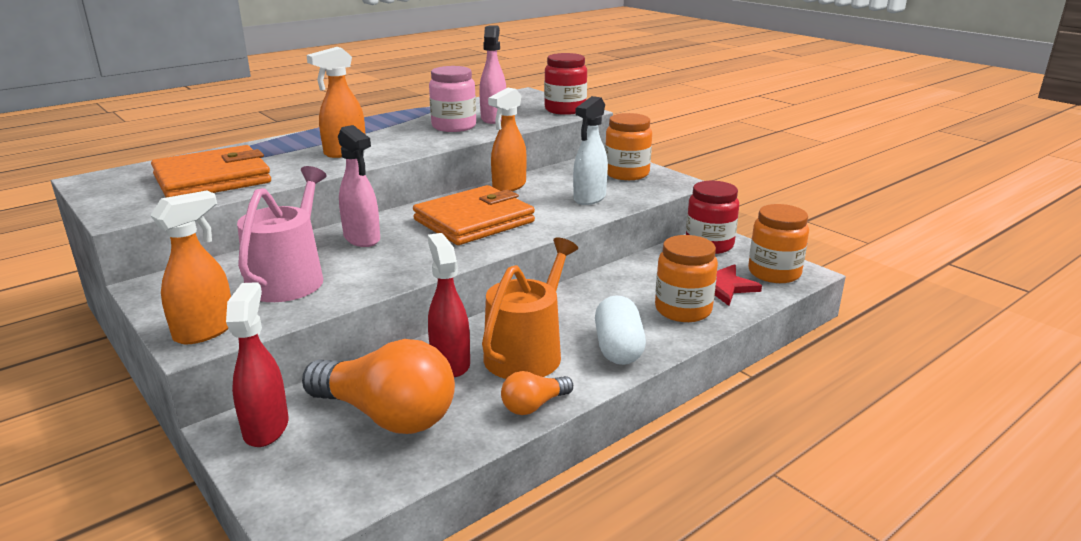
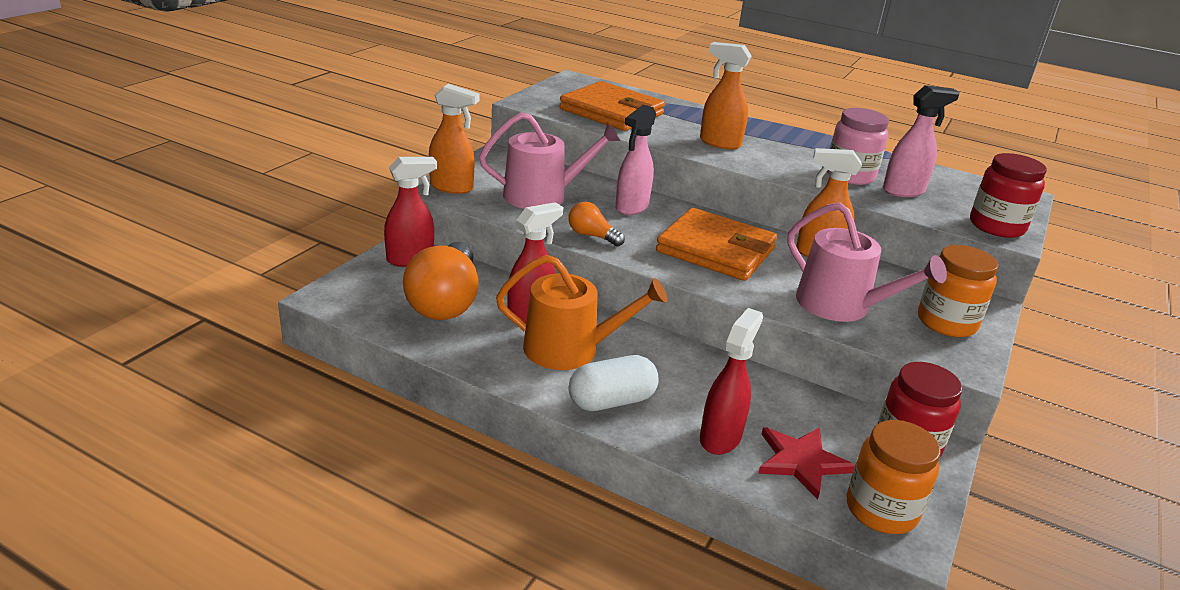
camera: 65 degrees right, 5 degrees up
orange light bulb [501,371,573,415] -> orange light bulb moved to [568,202,625,247]
white spray bottle [573,96,608,205] -> pink watering can [787,202,947,322]
orange jar [655,235,718,322] -> red spray bottle [700,308,763,455]

